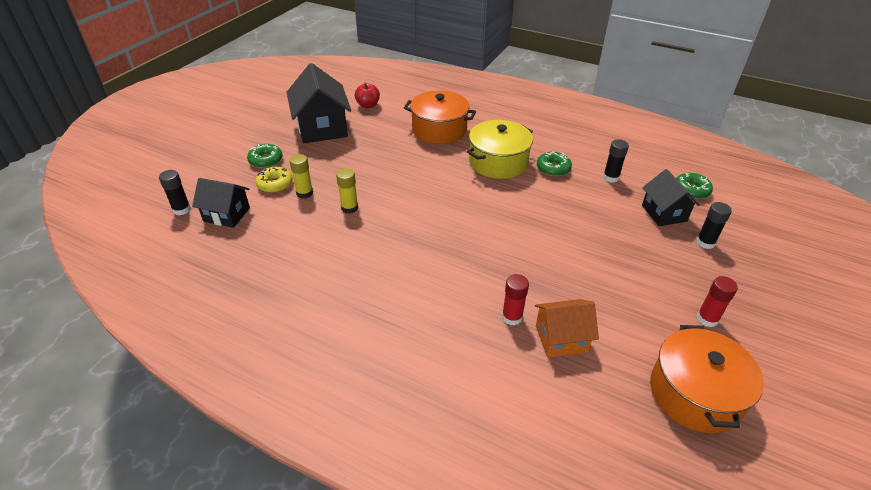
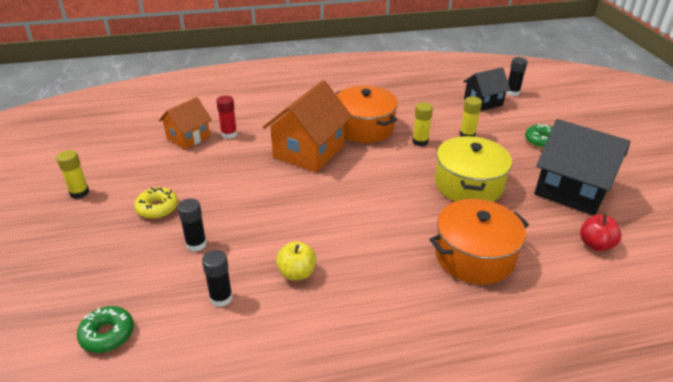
camera: 140 degrees right, 5 degrees down
yellow donut [255,167,293,193] -> yellow donut moved to [134,187,178,219]
yellow pot [467,120,533,179] -> yellow pot moved to [435,136,512,202]
green donut [537,152,572,177] -> yellow apple [276,241,316,280]
black house [642,169,700,226] -> none
orange pot [650,325,764,433] -> orange pot moved to [336,86,398,143]
black glue stick [696,202,732,249] -> black glue stick moved to [178,199,207,252]
red glue stick [697,276,738,327] -> yellow glue stick [56,150,89,199]
none -> orange house [263,80,352,172]

